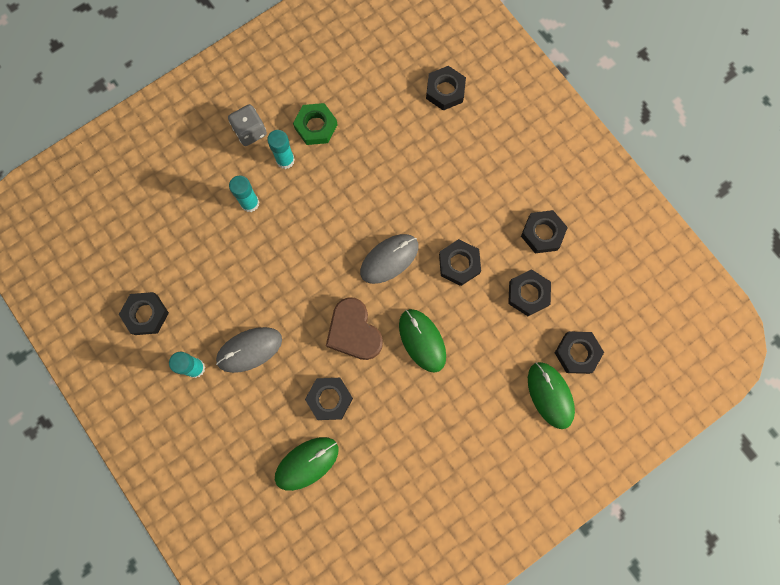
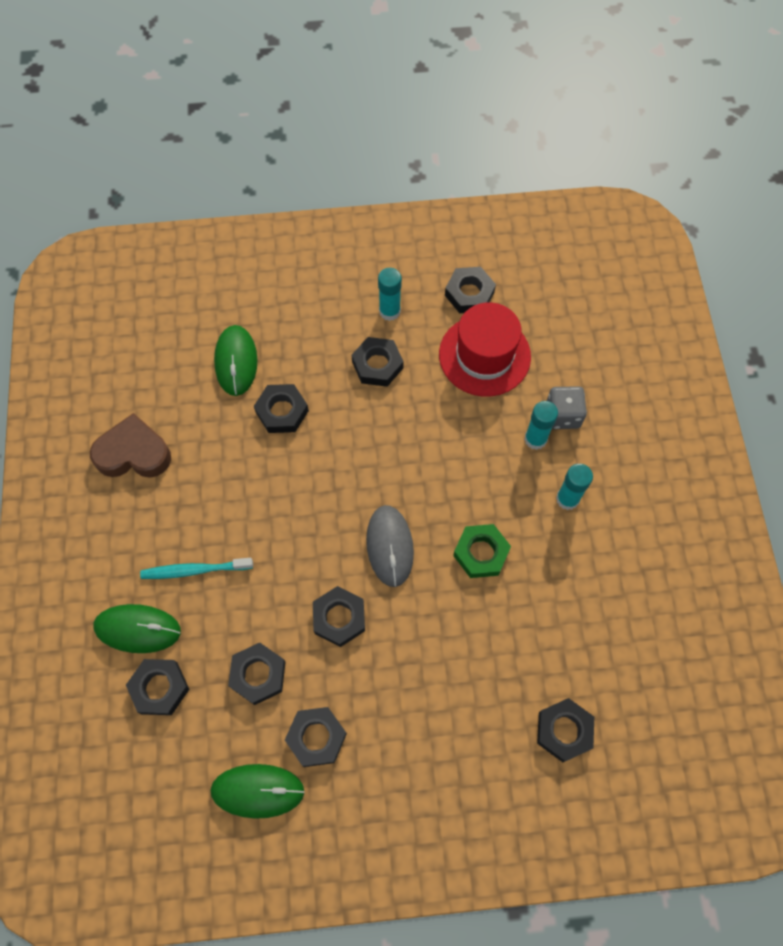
camera: 120 degrees right, 10 degrees down
grey mouse [216,327,282,373] -> black nut [352,337,404,387]
grey dice [228,104,267,146] -> grey dice moved to [547,386,587,429]
green nut [293,103,337,145] -> green nut moved to [453,524,511,578]
brown heart [326,297,383,360] -> brown heart moved to [90,413,171,478]
green mouse [399,309,446,373] -> green mouse moved to [211,764,304,819]
none -> turquoise toothbrush [140,558,253,579]
none -> red hat [439,302,531,397]

